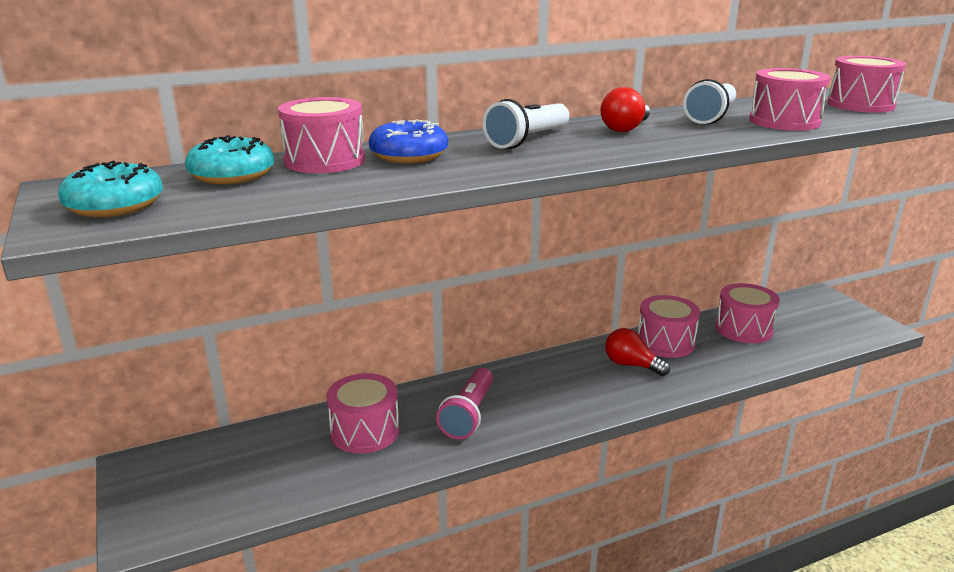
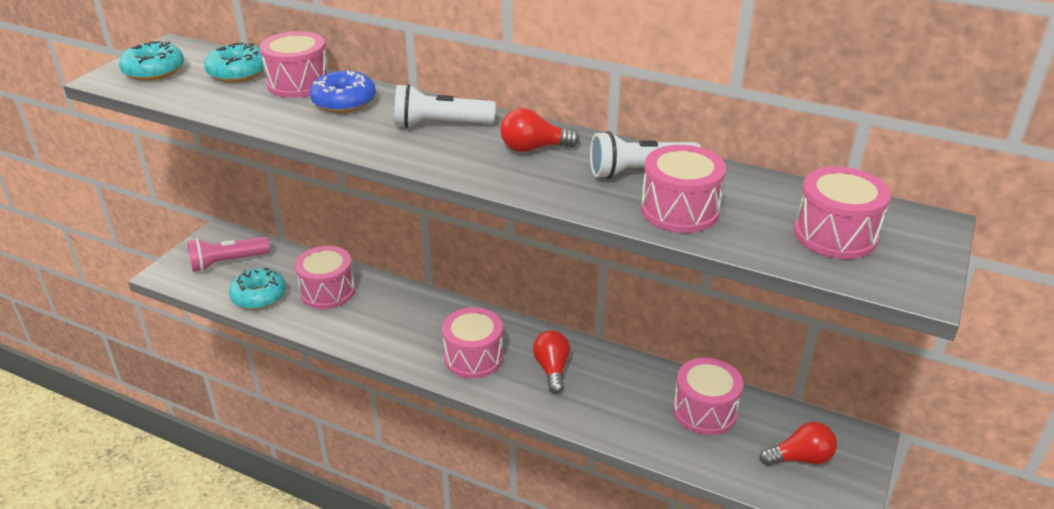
camera: 50 degrees right, 10 degrees up
pink flashlight [436,368,493,439] -> pink flashlight moved to [187,237,270,272]
pink drum [638,295,700,358] -> pink drum moved to [442,307,503,378]
none -> turquoise donut [229,268,286,310]
none -> red light bulb [760,422,837,466]

